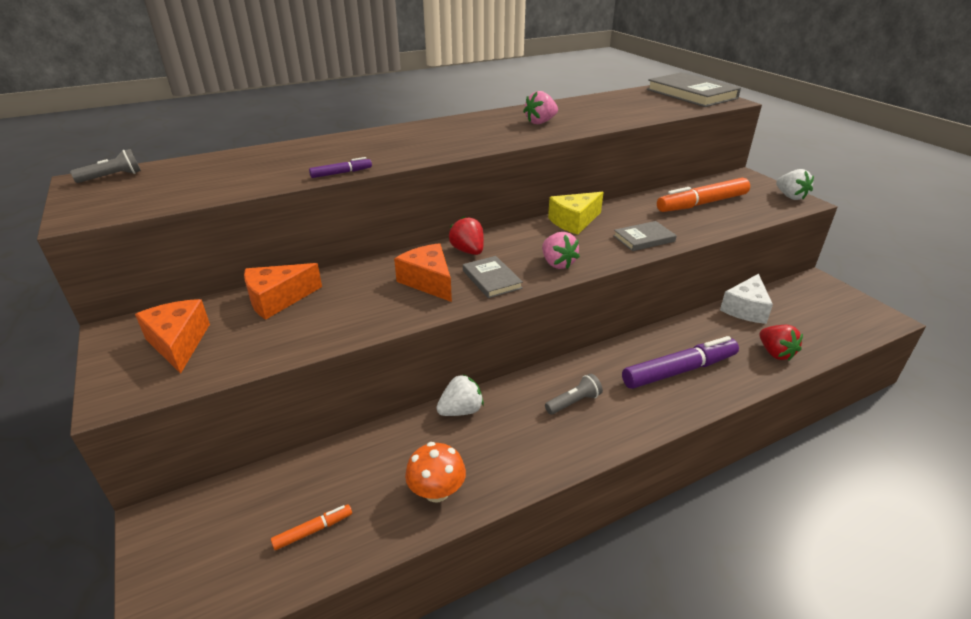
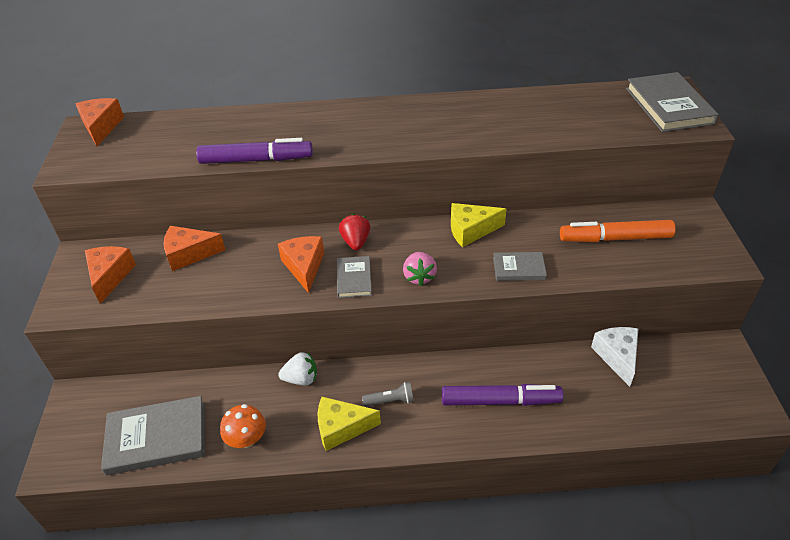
camera: 25 degrees right, 10 degrees up
grey flashlight [70,149,141,183] -> orange cheese [76,98,124,146]
orange marker [271,504,352,550] -> grey book [101,396,205,476]
purple marker [309,157,372,178] -> purple marker [196,138,313,164], size x2.18
pink strawberry [523,91,558,124] -> none
white cheese [720,274,773,324] -> white cheese turned 120 degrees clockwise [591,327,638,387]
red strawberry [759,325,803,360] -> none
white strawberry [776,169,814,200] -> none
none -> yellow cheese [318,397,381,451]

